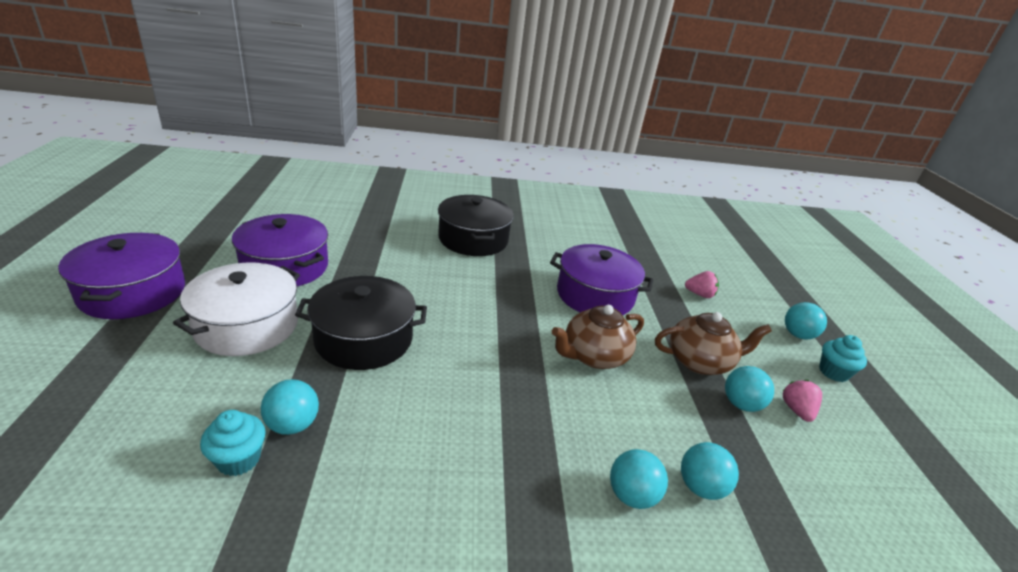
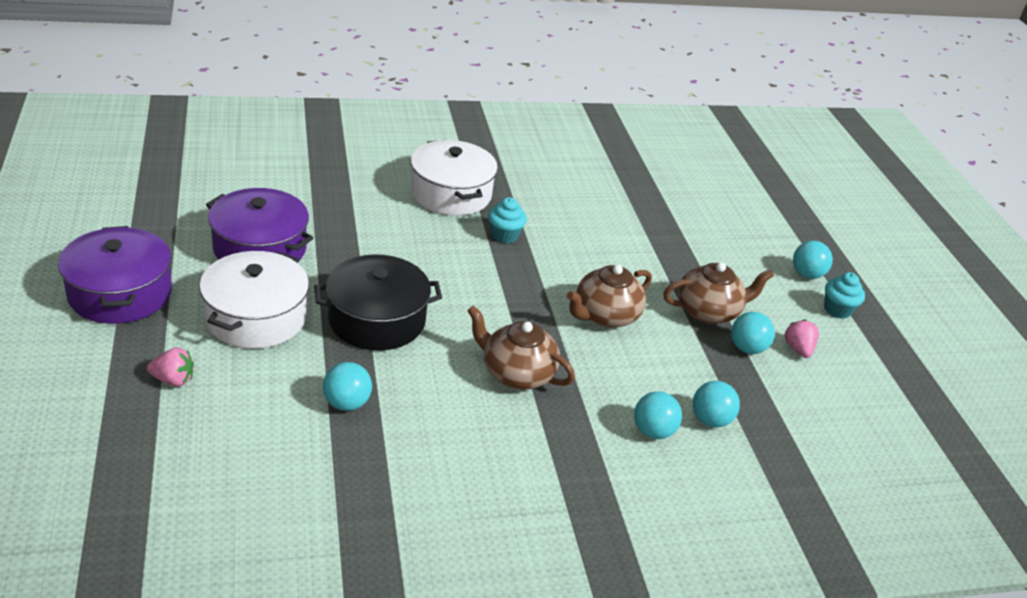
camera: 10 degrees left, 5 degrees up
turquoise cupcake [200,410,266,476] -> turquoise cupcake moved to [488,197,527,243]
black pot [438,195,514,256] -> white pot [411,140,498,216]
purple pot [550,244,653,315] -> none
pink strawberry [685,271,719,298] -> pink strawberry moved to [147,347,194,386]
none -> brown teapot [467,305,575,390]

